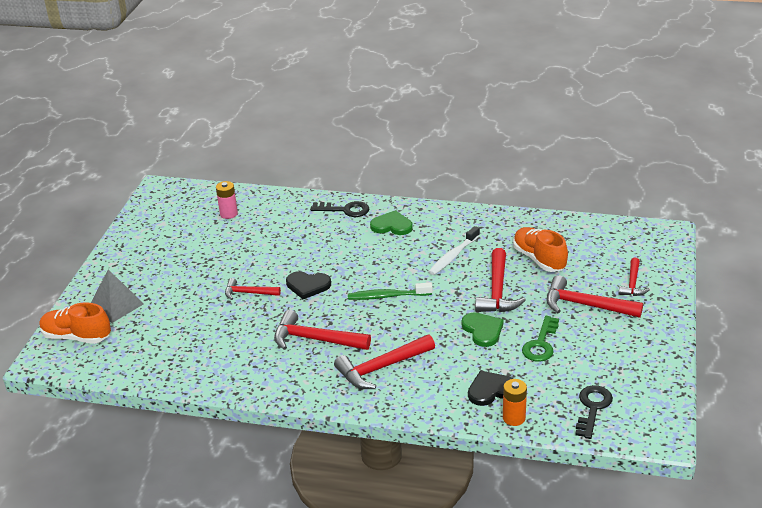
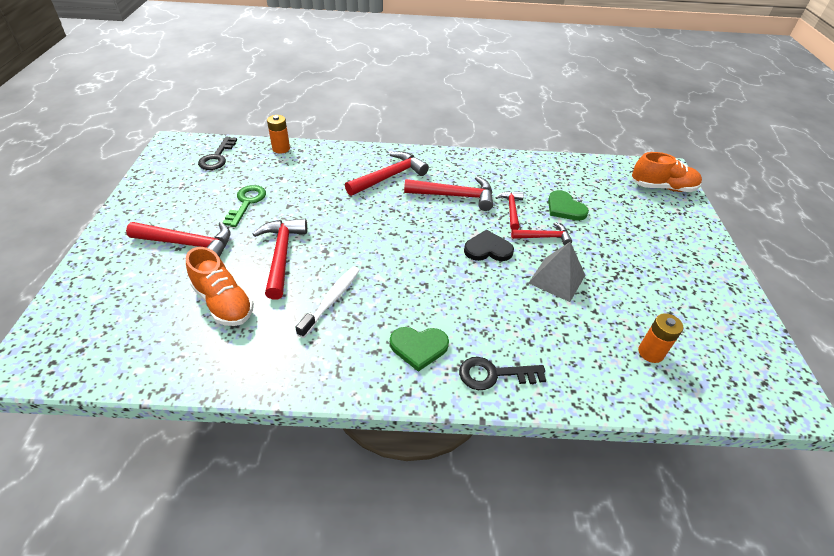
camera: 165 degrees right, 10 degrees up
grey pyramid [91,270,144,323] -> grey pyramid moved to [529,242,585,302]
pink battery [216,181,238,219] -> orange battery [638,313,683,363]
green toothbrush [348,283,433,300] -> none
green heart [462,312,504,347] -> green heart moved to [548,190,589,220]
black heart [468,371,514,406] -> none
red hammer [618,257,650,296] -> red hammer moved to [495,191,524,230]

